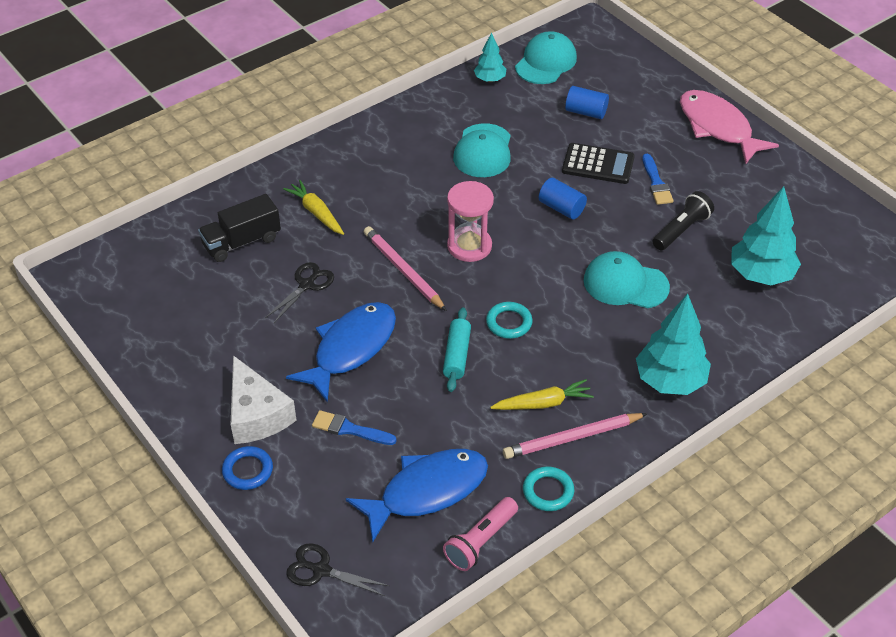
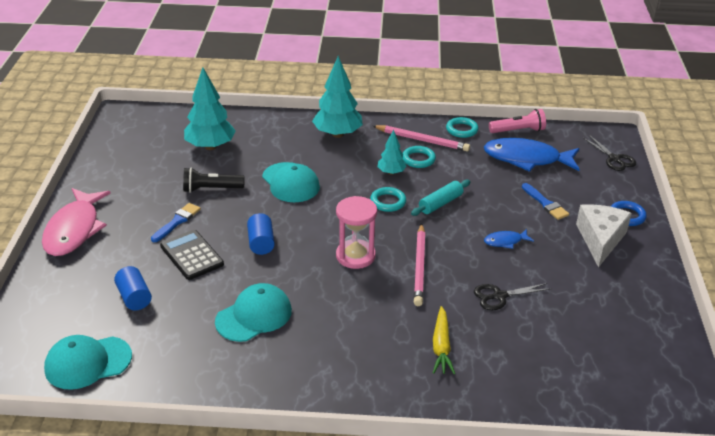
camera: 140 degrees left, 10 degrees down
black truck [198,194,281,262] -> none
blue fish [286,302,396,402] -> blue fish [484,229,534,249], size x0.46
turquoise tree [474,32,506,82] -> turquoise tree moved to [377,129,407,175]
yellow carrot [490,379,594,410] -> turquoise ring [403,146,436,168]

